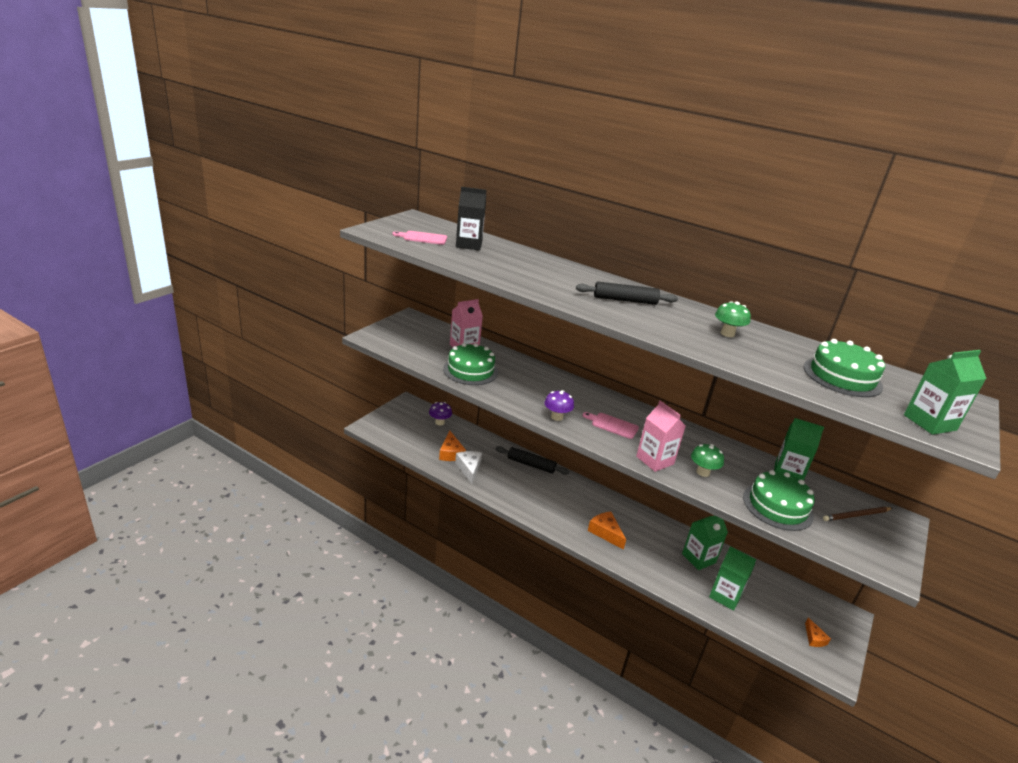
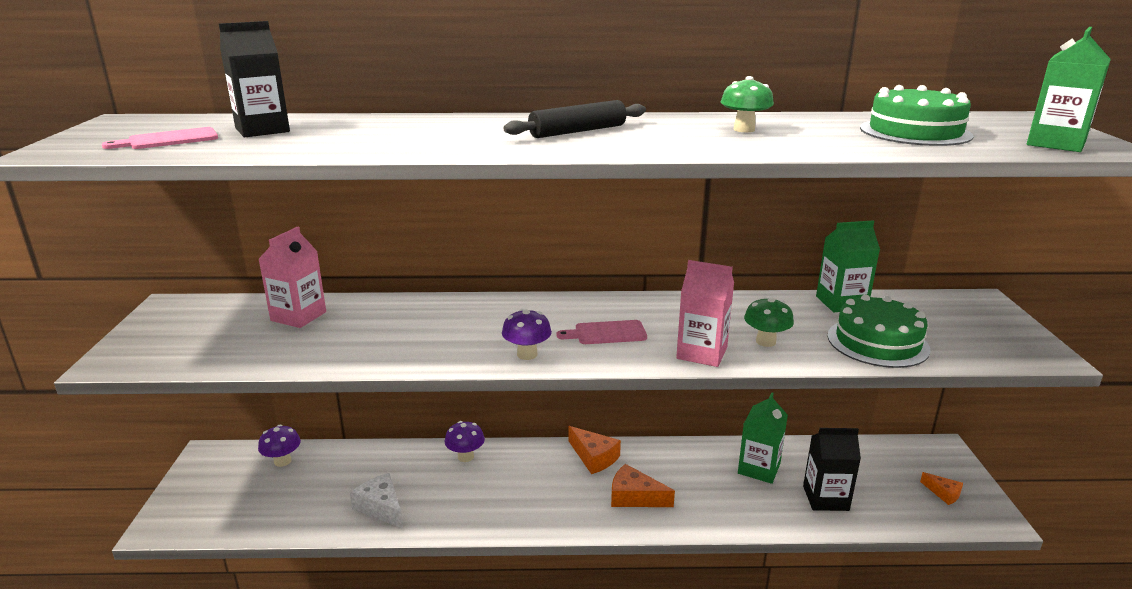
camera: 30 degrees left, 5 degrees down
orange cheese [439,430,466,461] -> orange cheese moved to [569,426,621,474]
green cake [443,343,498,385] -> none
black rolling pin [496,446,570,475] -> purple mushroom [445,421,485,462]
green carton [709,546,756,611] -> black carton [803,428,861,511]
brown pencil [823,507,893,521] -> none

